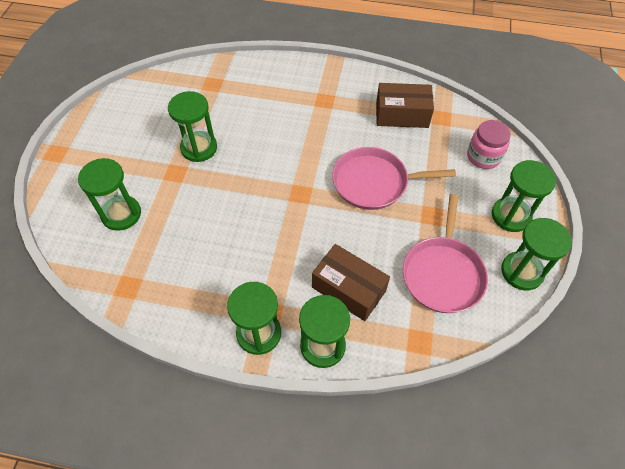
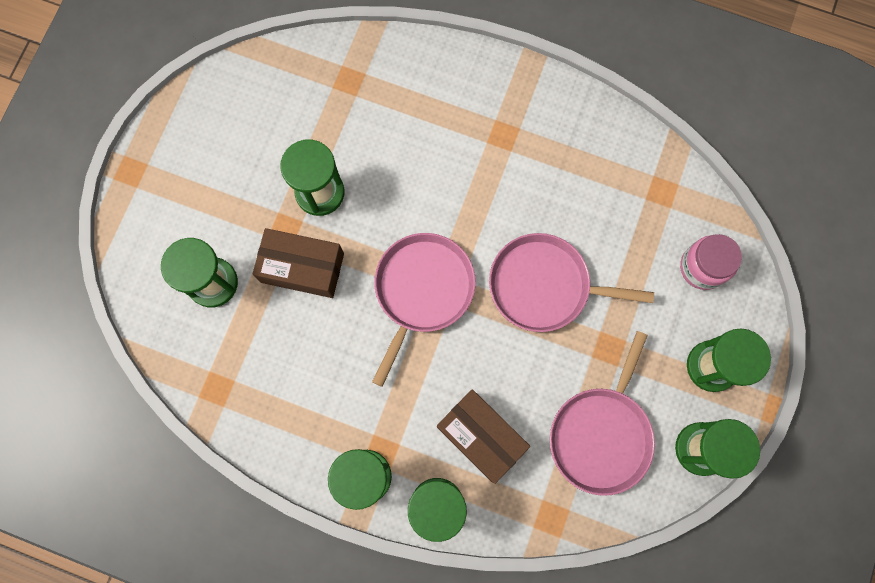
camera: 10 degrees right, 20 degrees up
brown box [376,83,434,128] -> brown box moved to [253,228,344,298]
none -> pink pan [372,233,476,387]

